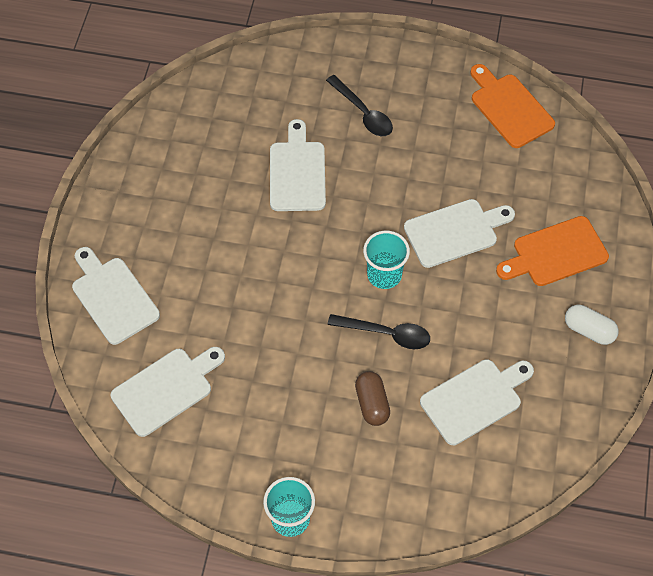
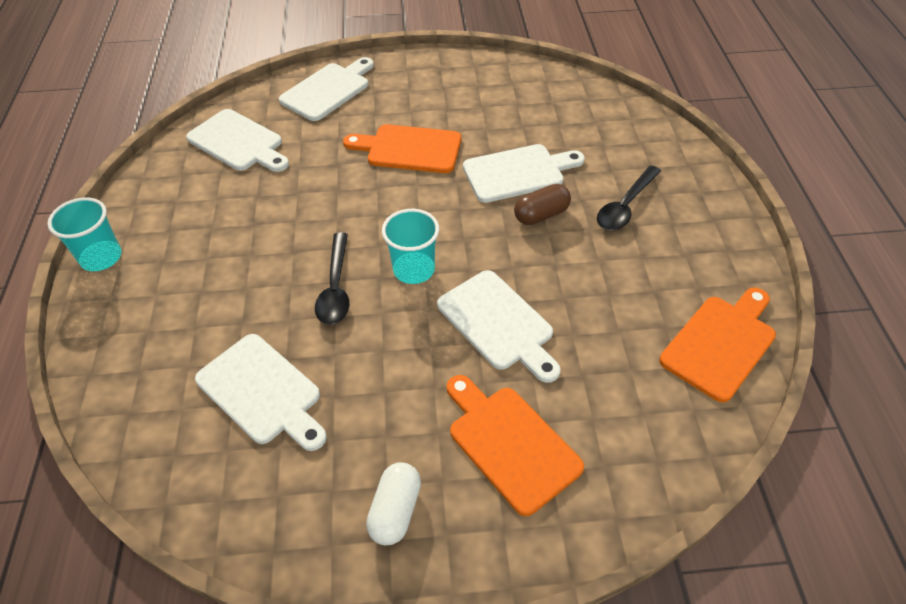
camera: 75 degrees right, 10 degrees down
brown capsule [355,371,390,426] -> brown capsule moved to [514,184,571,225]
none -> orange cutting board [343,124,461,173]

